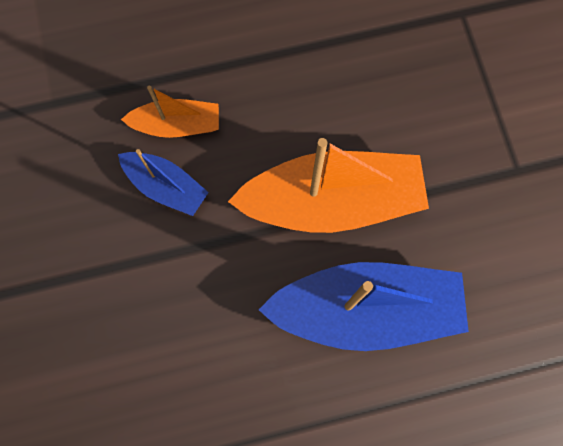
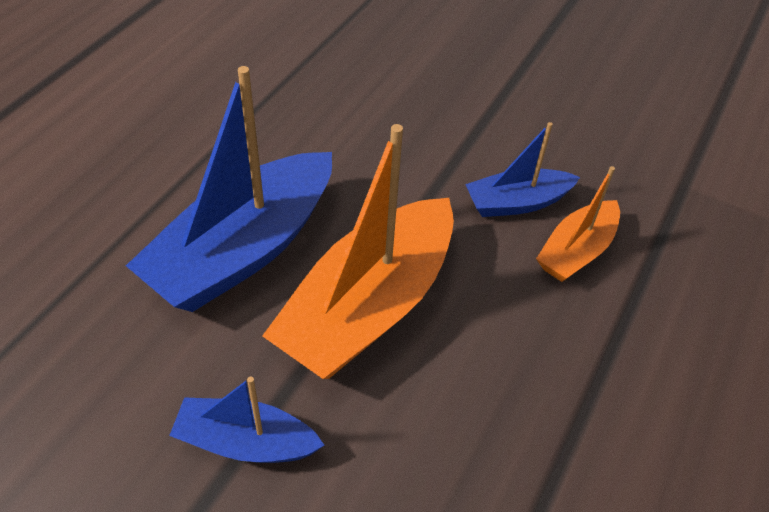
camera: 130 degrees right, 25 degrees down
none -> blue boat [169,376,324,463]

